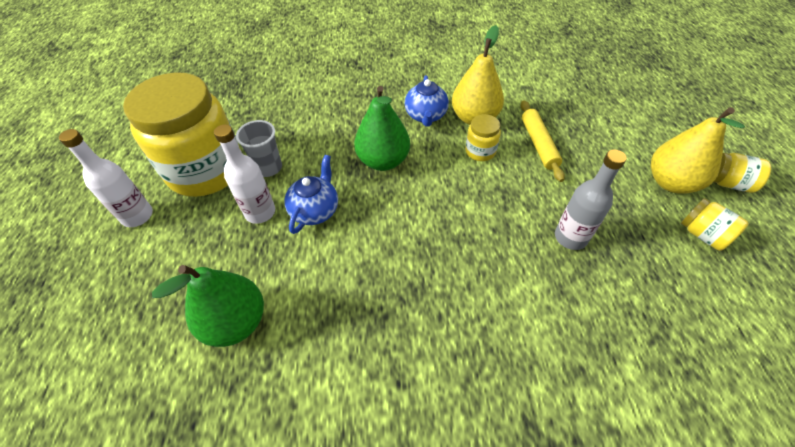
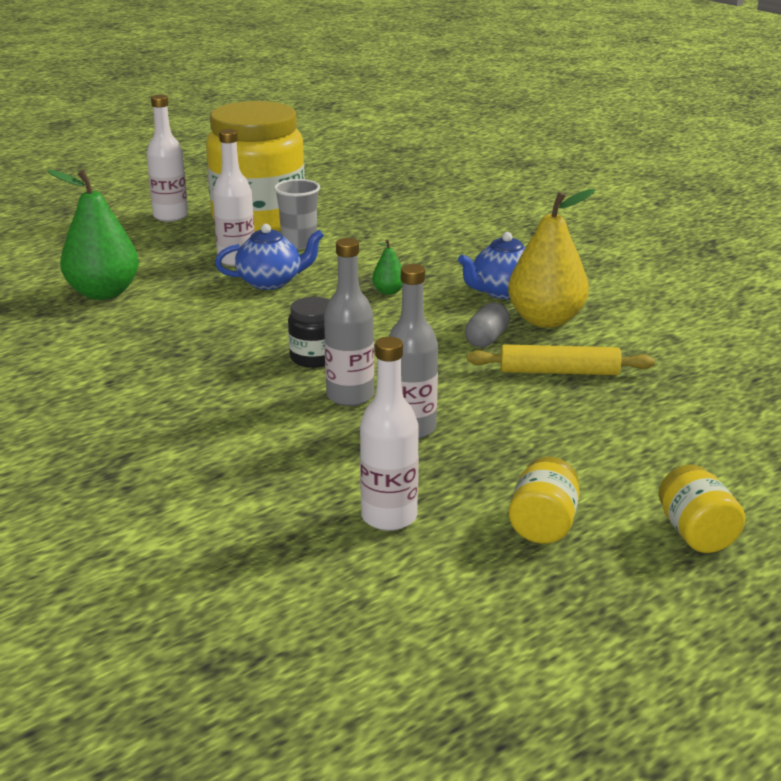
camera: 55 degrees right, 25 degrees down
green pear [354,86,410,171] -> green pear [372,239,402,295], size x0.44
yellow jar [465,114,501,161] -> grey capsule [465,302,510,348]
yellow rolling pin [521,100,565,182] -> yellow rolling pin turned 45 degrees clockwise [467,344,655,375]
yellow pear [651,107,745,194] -> none
none -> black jar [288,297,329,368]
none -> grey bottle [324,238,374,406]
none -> white bottle [360,337,419,531]

